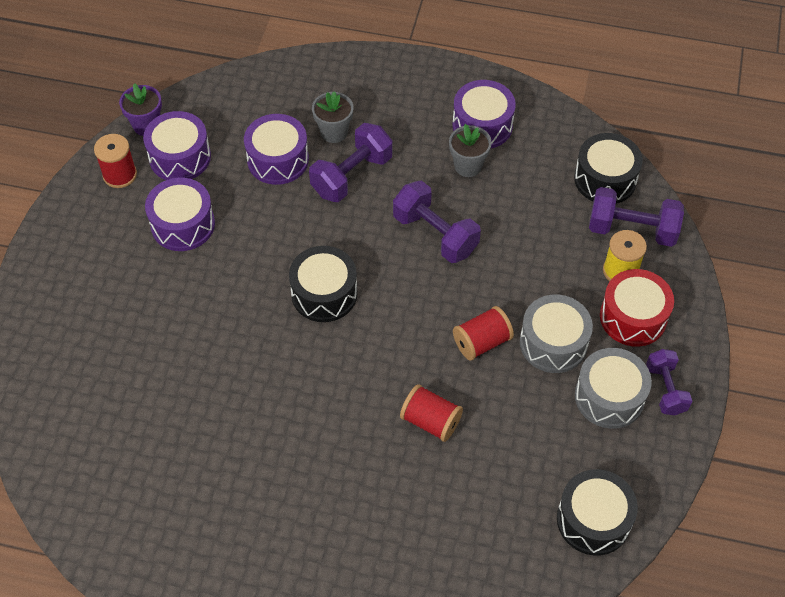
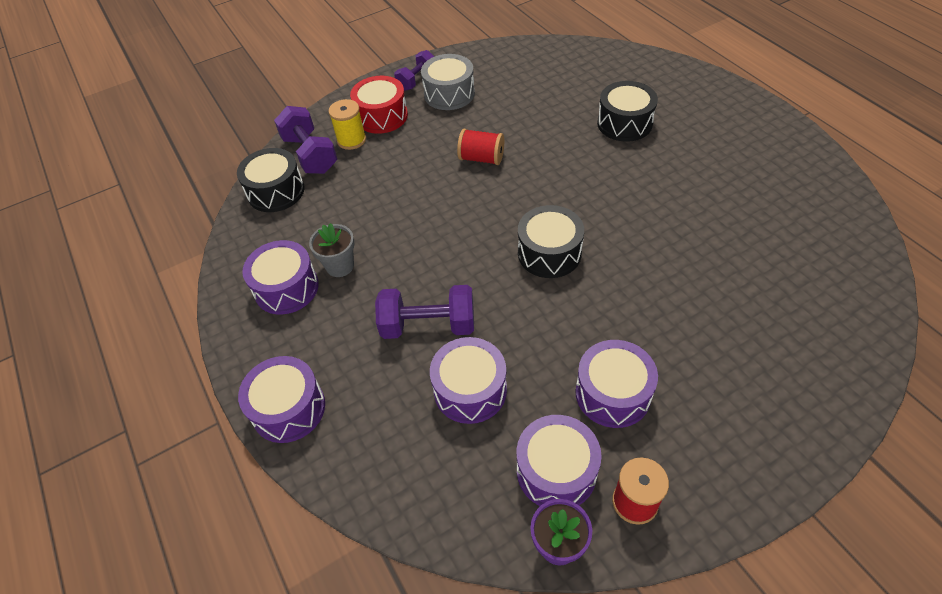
camera: 130 degrees left, 5 degrees down
grey flower pot [312,91,354,143] -> none
purple dumbbell [393,180,481,263] -> none
red spool [400,384,463,442] -> none
grey drum [520,295,593,373] -> none
black drum [557,469,638,555] -> black drum moved to [597,81,658,142]
none -> purple drum [238,356,325,443]

